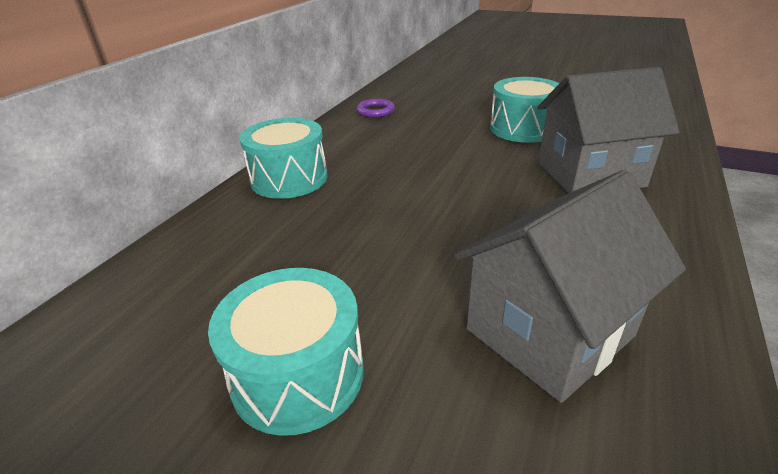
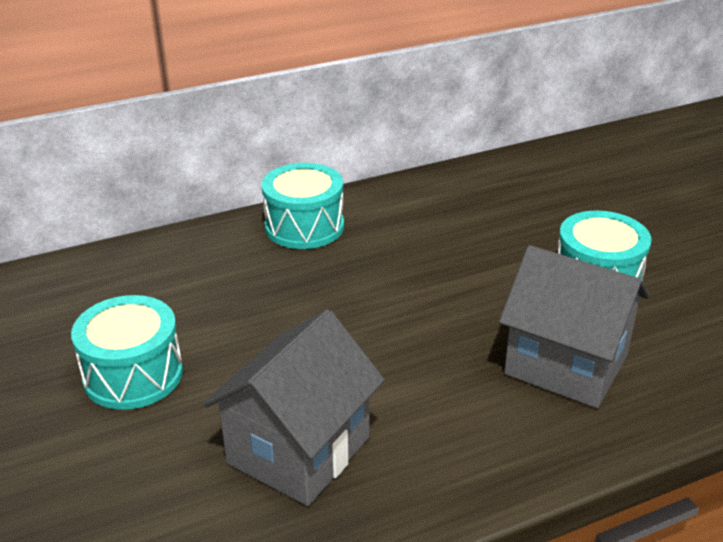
camera: 40 degrees right, 0 degrees up
purple ring [357,99,395,117] -> none
grey house [455,170,686,403] -> grey house turned 60 degrees counterclockwise [203,309,385,506]

